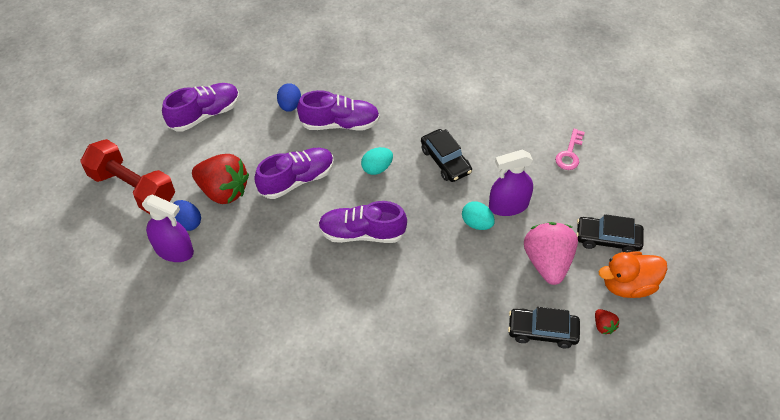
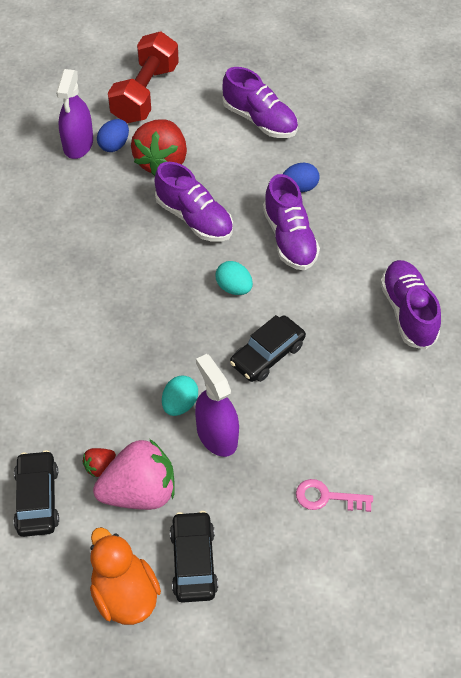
camera: 75 degrees right, 0 degrees up
purple shoe [318,201,407,243] -> purple shoe moved to [380,260,441,350]
red strawberry [595,309,619,334] -> red strawberry moved to [82,448,116,477]

